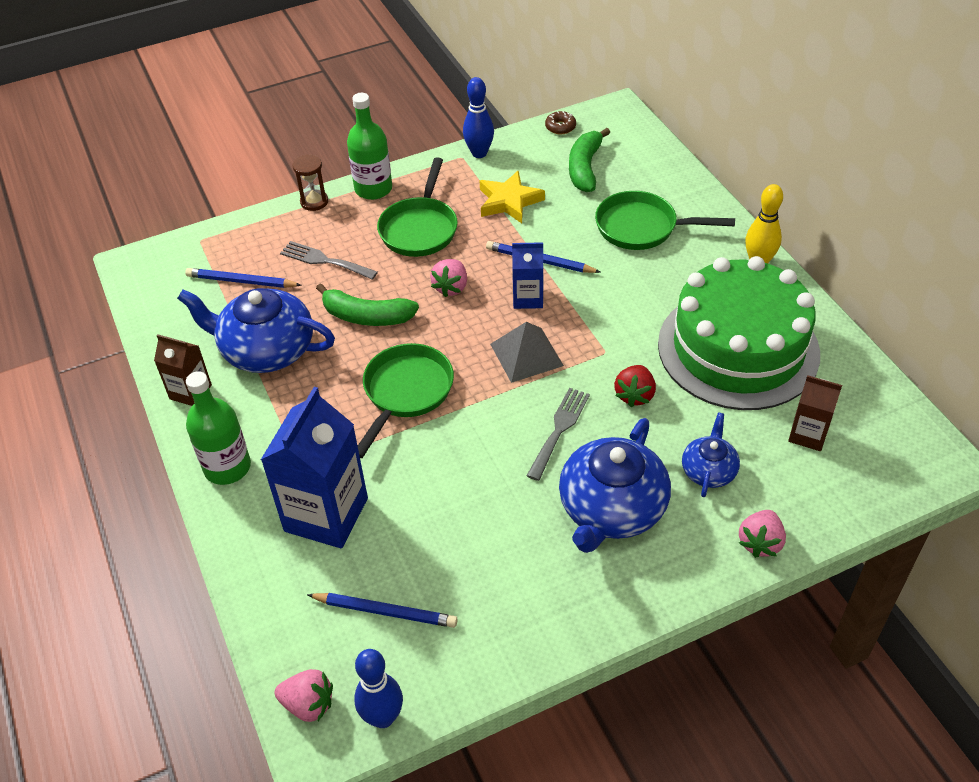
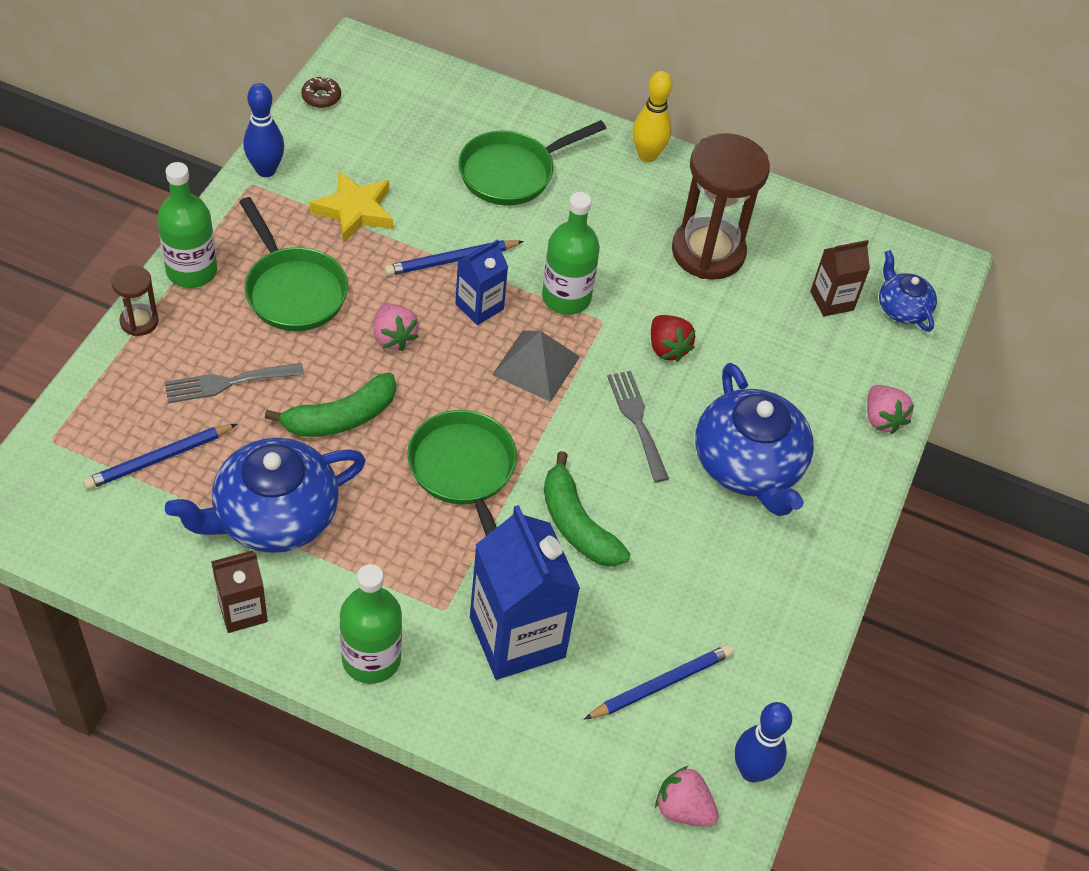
camera: 50 degrees left, 5 degrees up
pink strawberry [275,669,333,722] -> pink strawberry turned 120 degrees counterclockwise [655,766,719,827]
green banana [569,128,610,192] -> green banana moved to [544,451,630,567]
green cake [658,256,820,410] -> brown hourglass [672,133,770,280]
blue teapot [682,413,740,497] -> blue teapot moved to [879,250,937,332]
none -> green bottle [542,192,600,315]

